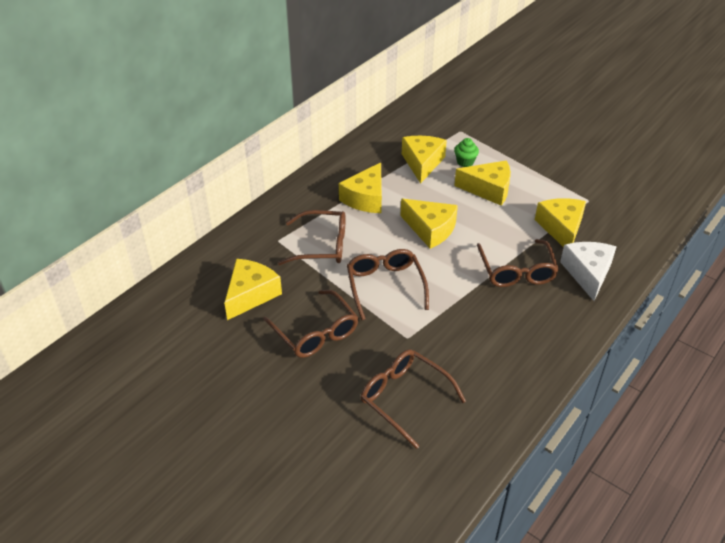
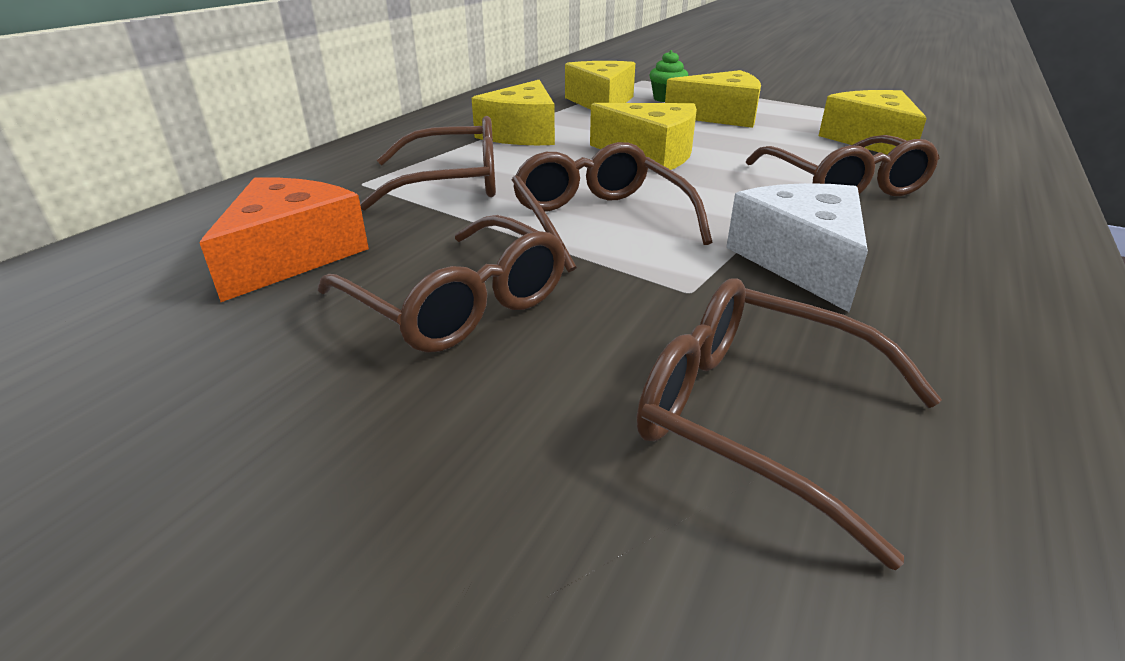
camera: 10 degrees left, 10 degrees down
yellow cheese [224,259,282,320] -> orange cheese [199,177,369,302]
white cheese [560,242,616,301] -> white cheese moved to [726,183,868,312]

